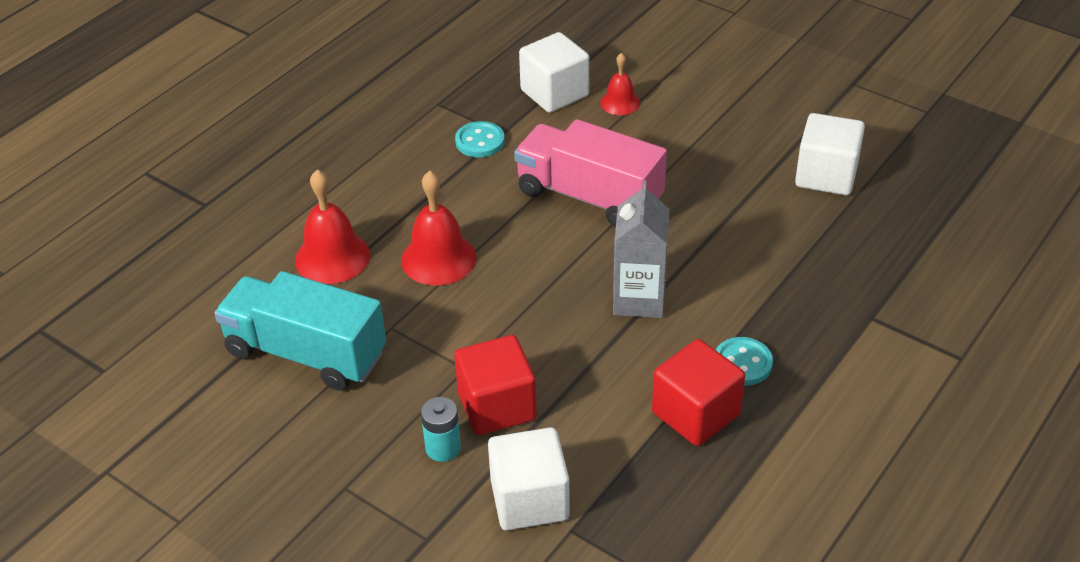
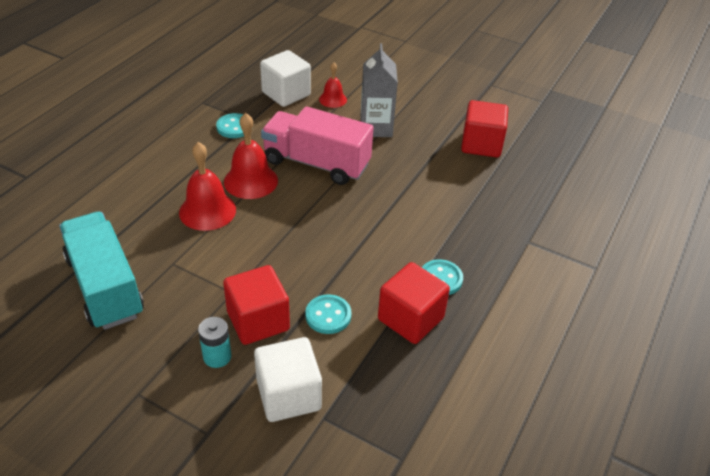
camera: 10 degrees left, 0 degrees up
turquoise truck [214,271,386,391] -> turquoise truck turned 45 degrees clockwise [59,212,144,330]
red bell [295,169,370,284] -> red bell moved to [224,113,278,199]
grey carton [613,180,670,318] -> grey carton moved to [360,43,398,137]
white cube [795,113,865,195] -> red cube [461,100,508,158]
none -> turquoise button [305,294,351,334]

